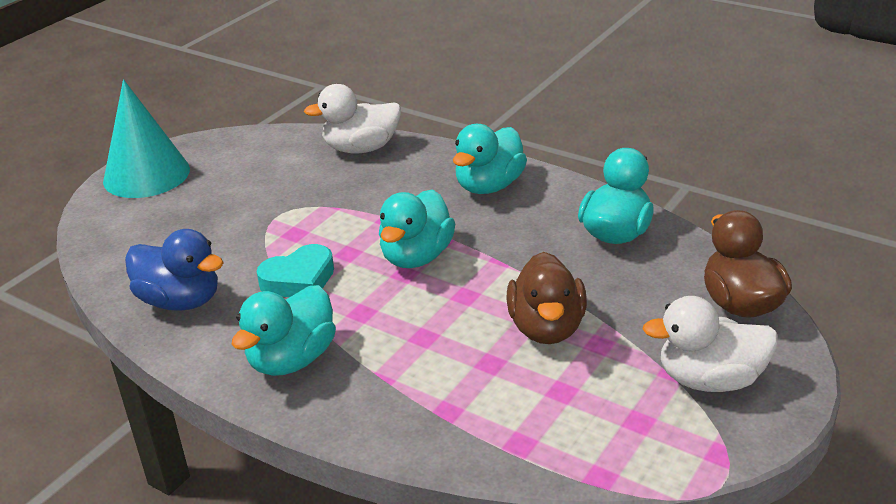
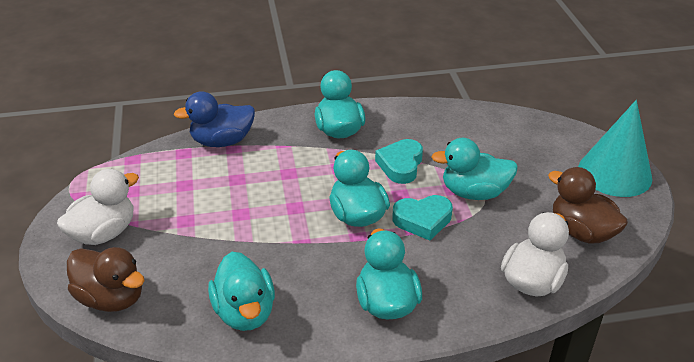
camera: 135 degrees right, 5 degrees up
blue duck [125,229,224,311] -> blue duck moved to [174,91,255,147]
brown duck [506,252,587,344] -> brown duck moved to [548,167,628,244]
none -> turquoise heart [392,195,453,240]
none -> turquoise duck [432,138,518,200]

